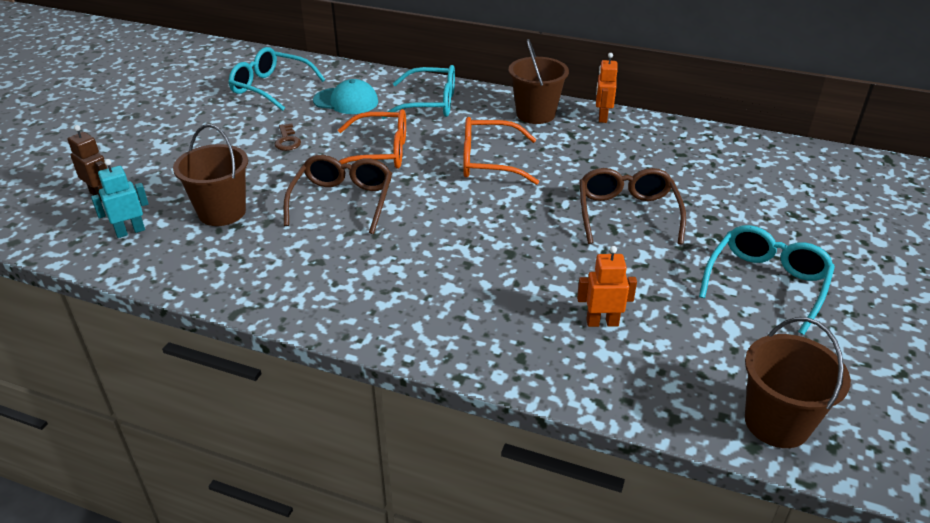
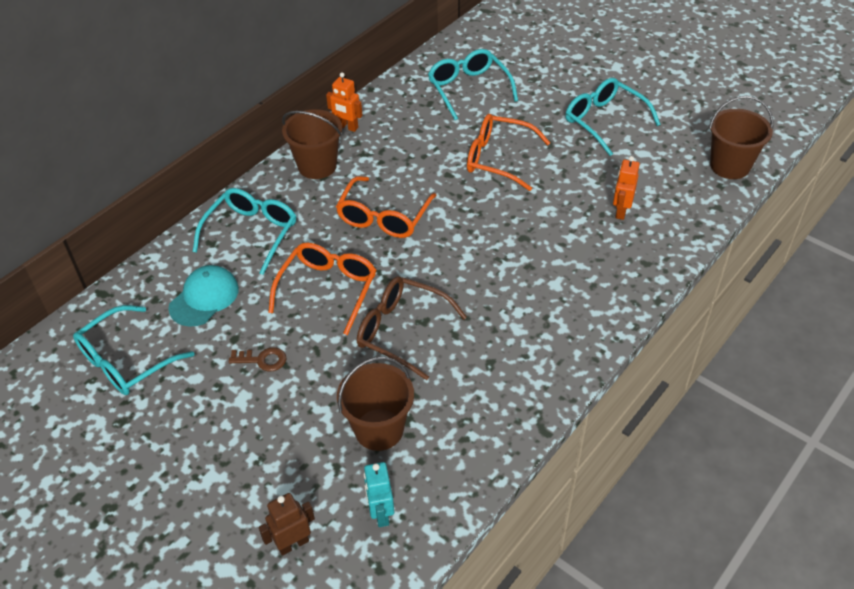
camera: 70 degrees left, 10 degrees up
brown glasses [579,168,686,245] -> orange glasses [467,114,550,191]
none -> turquoise glasses [428,49,518,120]

